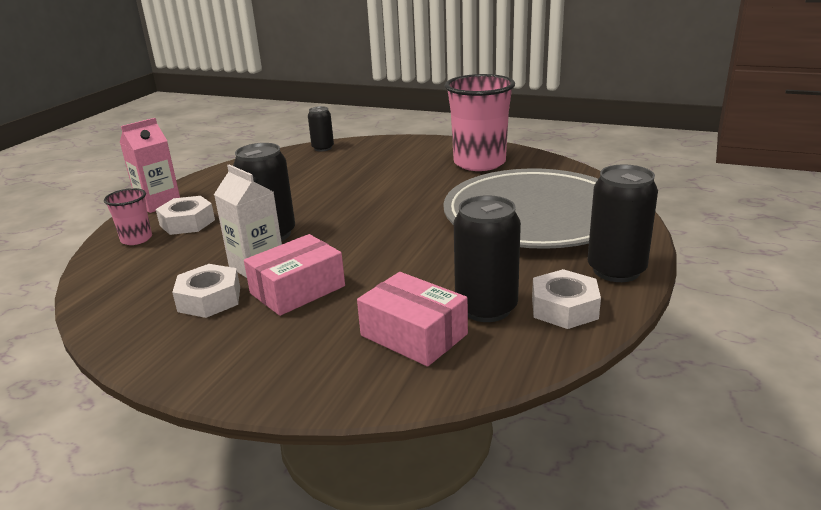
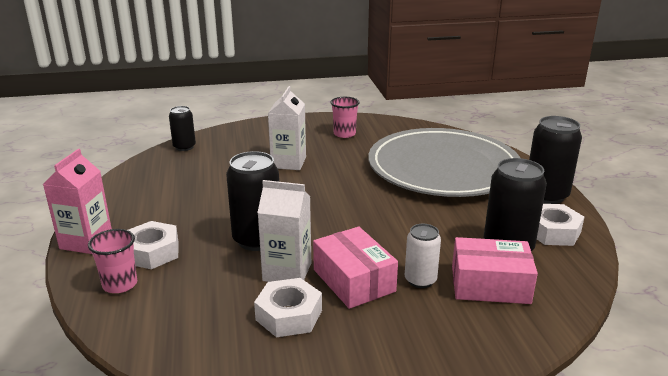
camera: 35 degrees left, 0 degrees up
pink box [244,234,345,316] -> pink box turned 45 degrees counterclockwise [313,227,398,309]
pink cup [445,74,515,171] -> pink cup [331,97,360,138], size x0.49
none -> white carton [268,86,306,170]
none -> white can [405,224,441,288]

